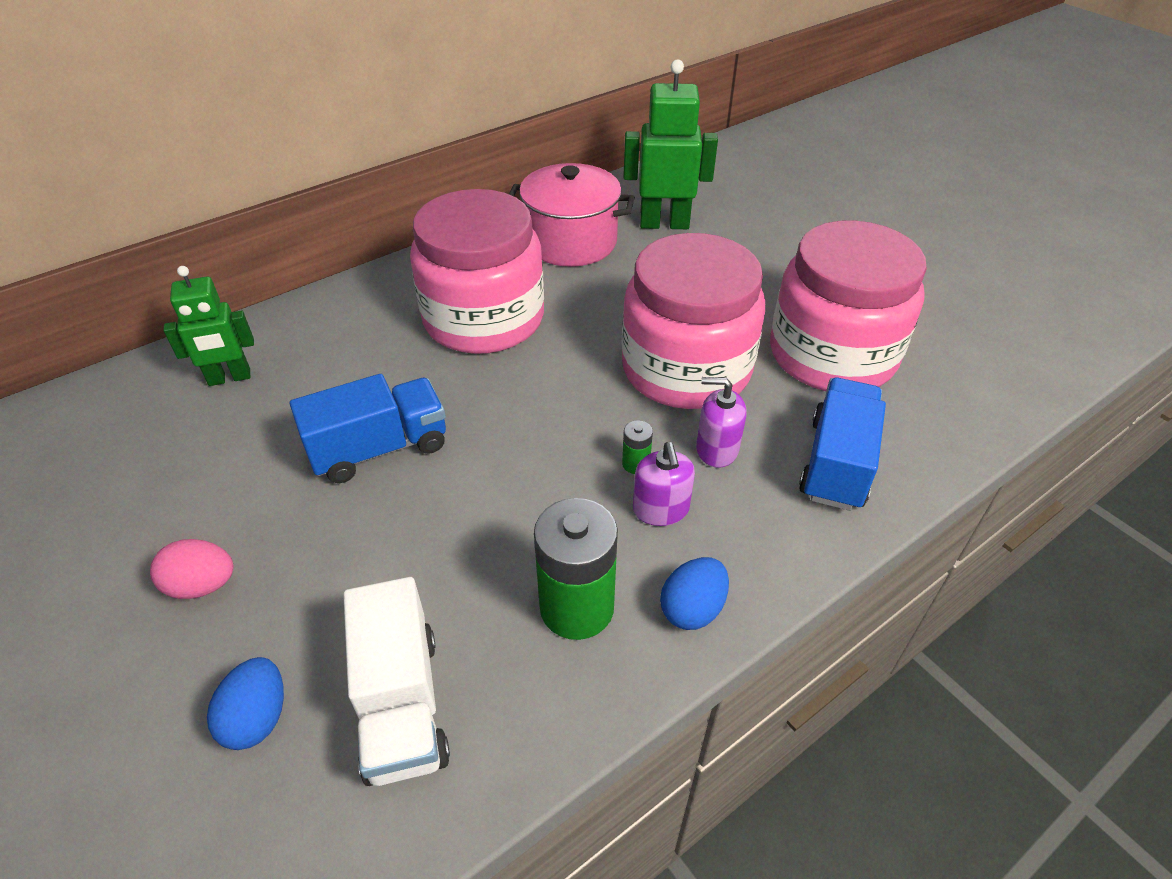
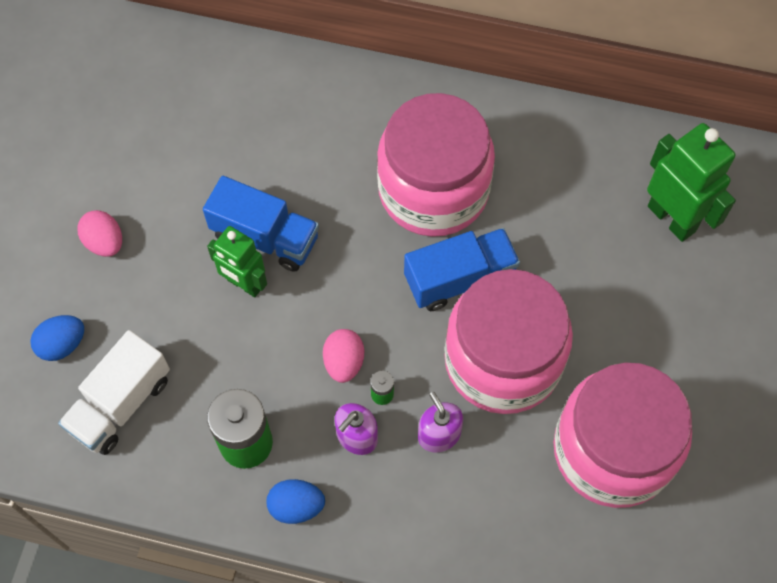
camera: 50 degrees right, 20 degrees up
green robot [163,266,254,386] -> green robot moved to [207,226,267,297]
pink pot [509,163,635,267] -> none
blue truck [799,378,886,511] -> blue truck moved to [404,228,520,311]
none -> pink egg [323,329,364,383]

